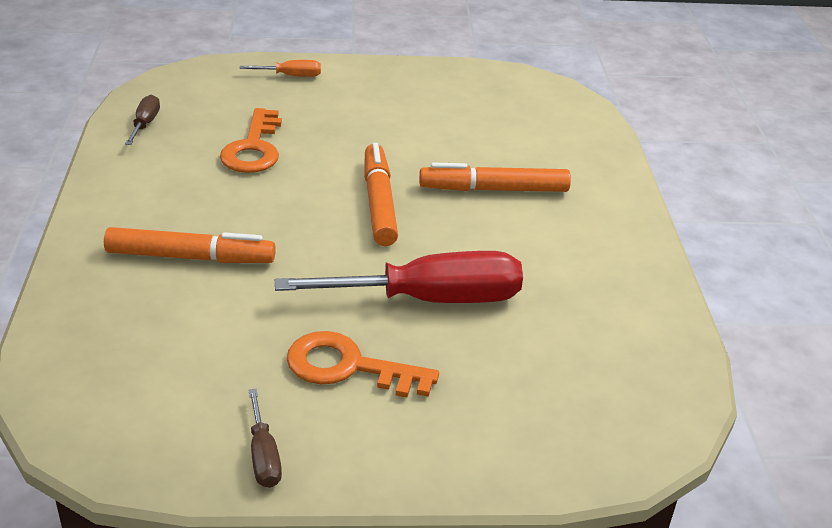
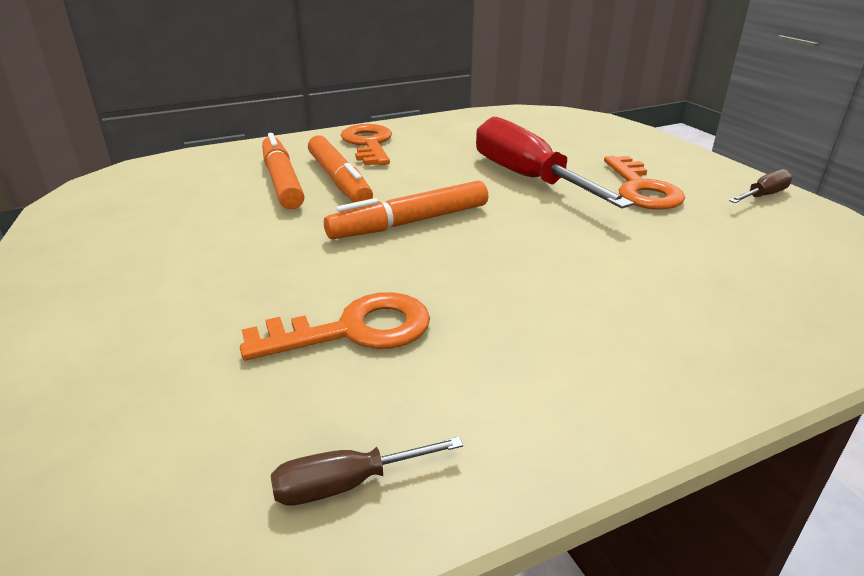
camera: 110 degrees left, 5 degrees down
orange marker [104,227,276,263] -> orange marker moved to [262,133,304,209]
orange screwdriver [240,60,321,77] -> none
none -> orange key [341,124,392,166]

